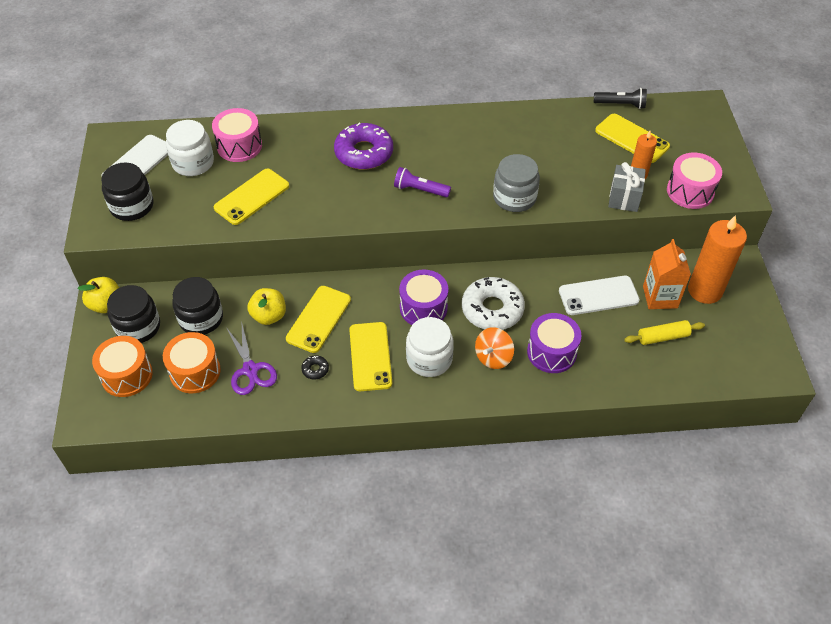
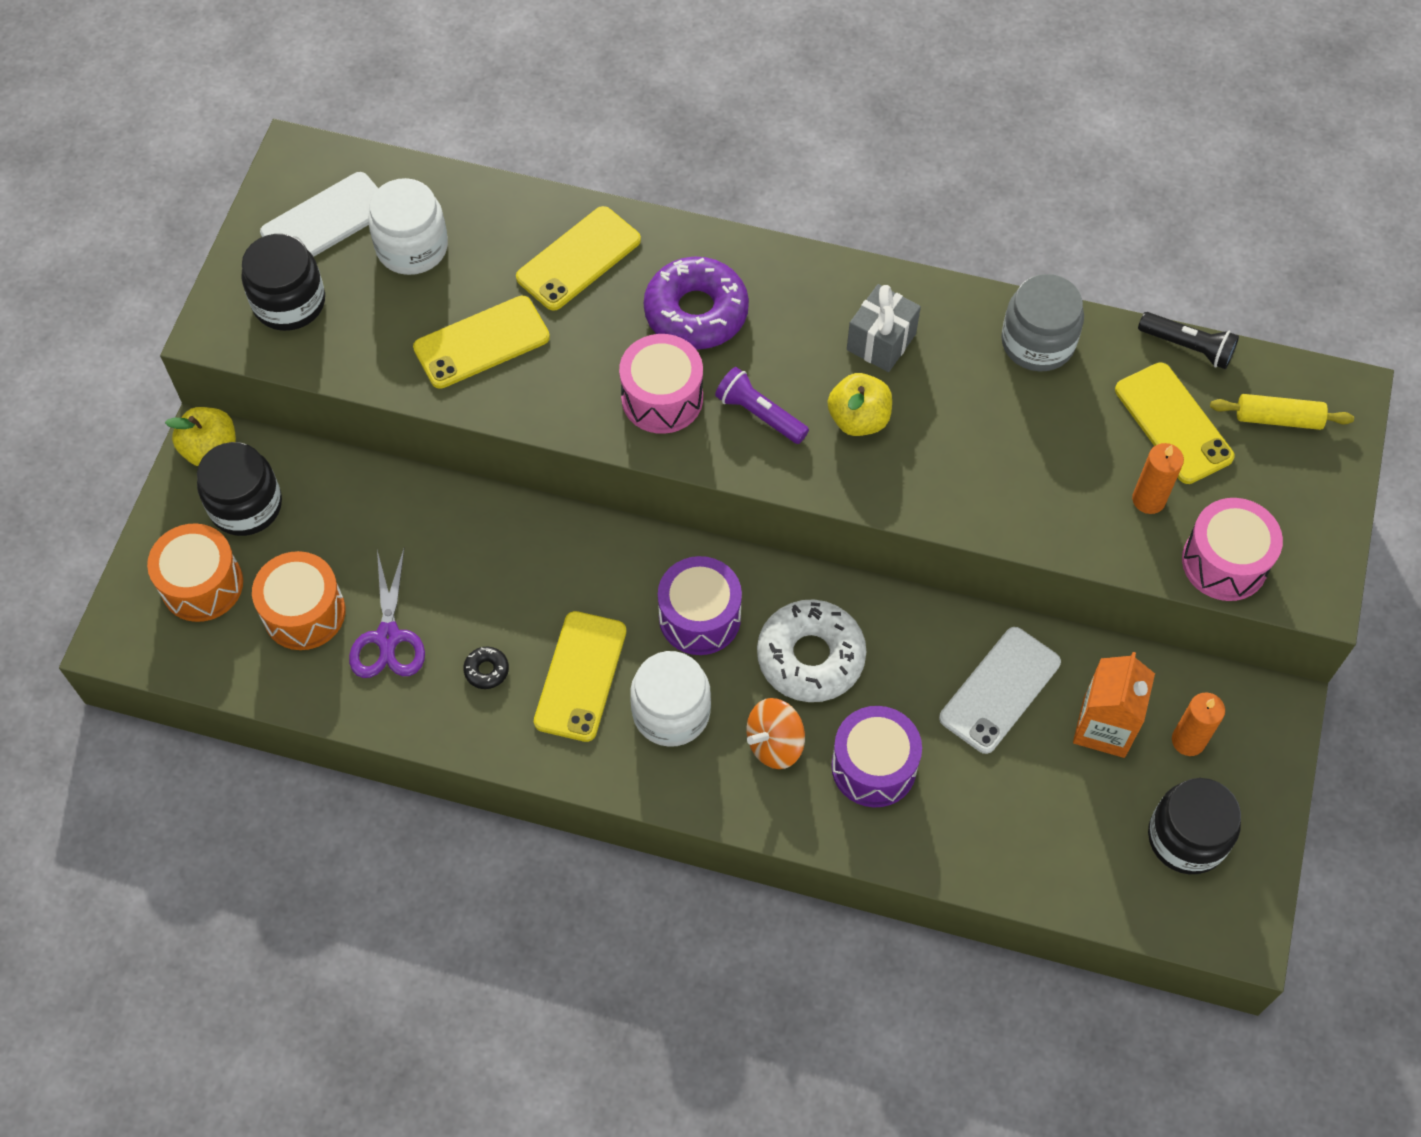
camera: 20 degrees right, 10 degrees up
black jar [172,277,223,335] -> black jar moved to [1148,778,1241,874]
pink drum [212,108,262,162] -> pink drum moved to [619,334,703,434]
yellow apple [247,288,286,325] -> yellow apple moved to [828,373,892,436]
yellow phone [286,286,351,353] -> yellow phone moved to [516,206,641,311]
grey jar [493,154,540,212] -> grey jar moved to [1001,274,1084,372]
white phone [559,276,640,315] -> white phone turned 60 degrees counterclockwise [939,627,1061,754]
grey gift [608,162,646,212] -> grey gift moved to [847,284,921,372]
yellow rolling pin [624,320,705,345] -> yellow rolling pin moved to [1210,394,1354,430]
orange candle [688,215,747,304] -> orange candle [1172,693,1225,756], size x0.55

